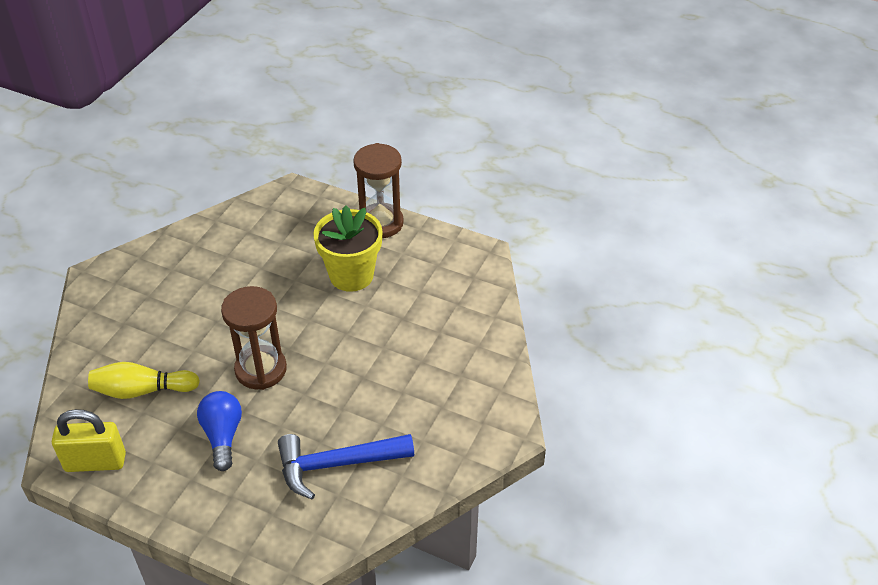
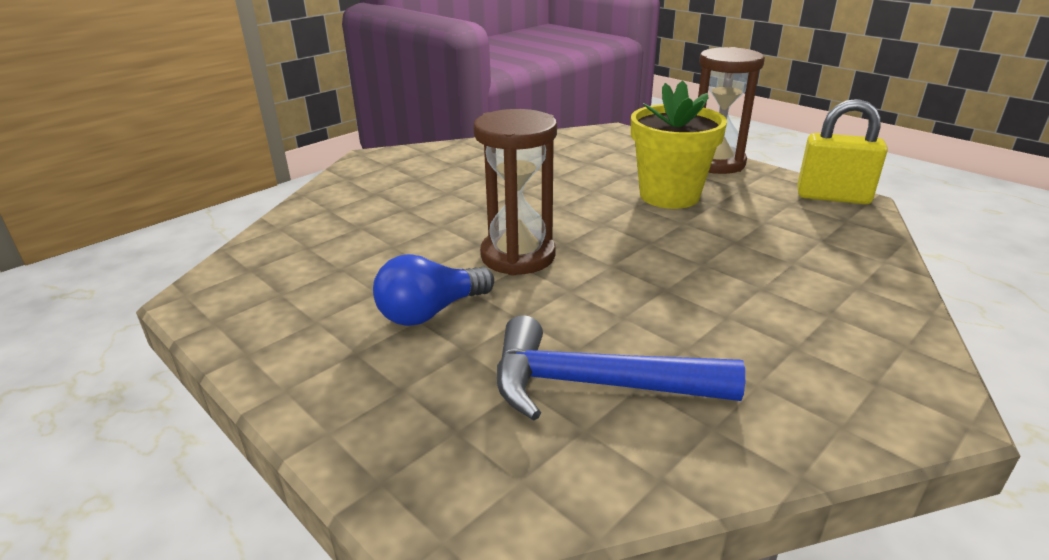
camera: 20 degrees right, 15 degrees down
yellow padlock [52,409,126,472] -> yellow padlock moved to [797,99,888,204]
yellow bowling pin [88,362,200,399] -> none
blue light bulb [197,391,242,471] -> blue light bulb turned 135 degrees counterclockwise [373,254,494,326]

